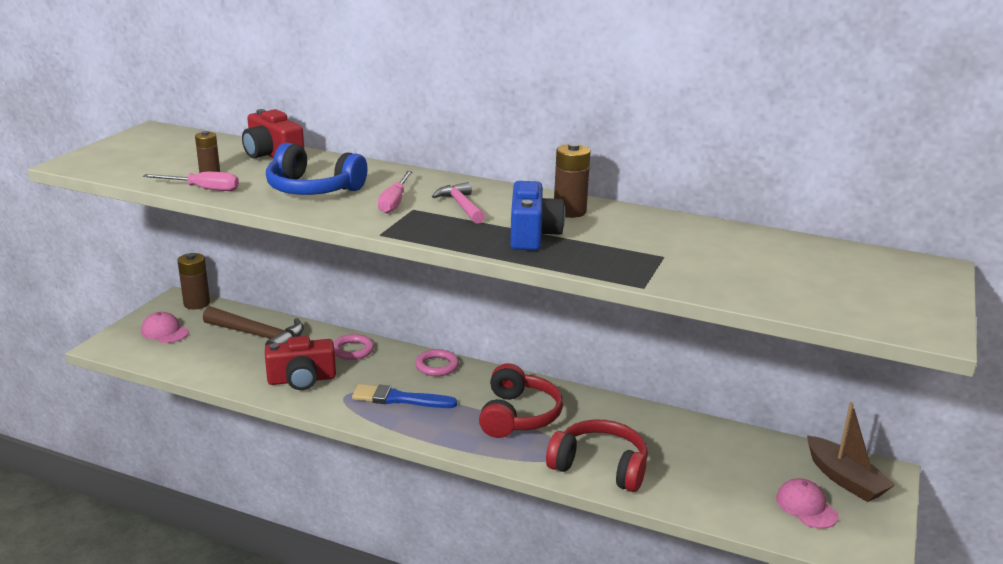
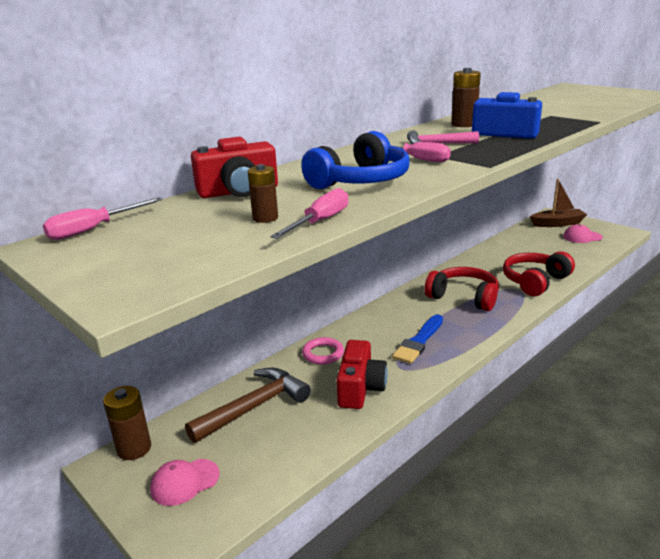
camera: 65 degrees left, 0 degrees up
pink ring [415,349,459,376] -> none
none -> pink screwdriver [43,198,162,240]

